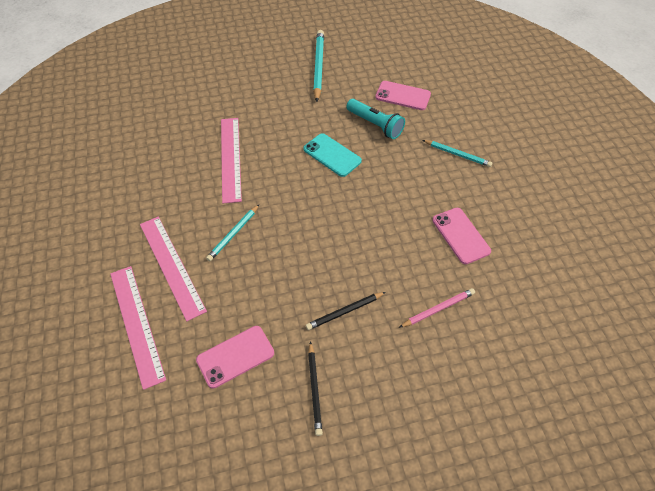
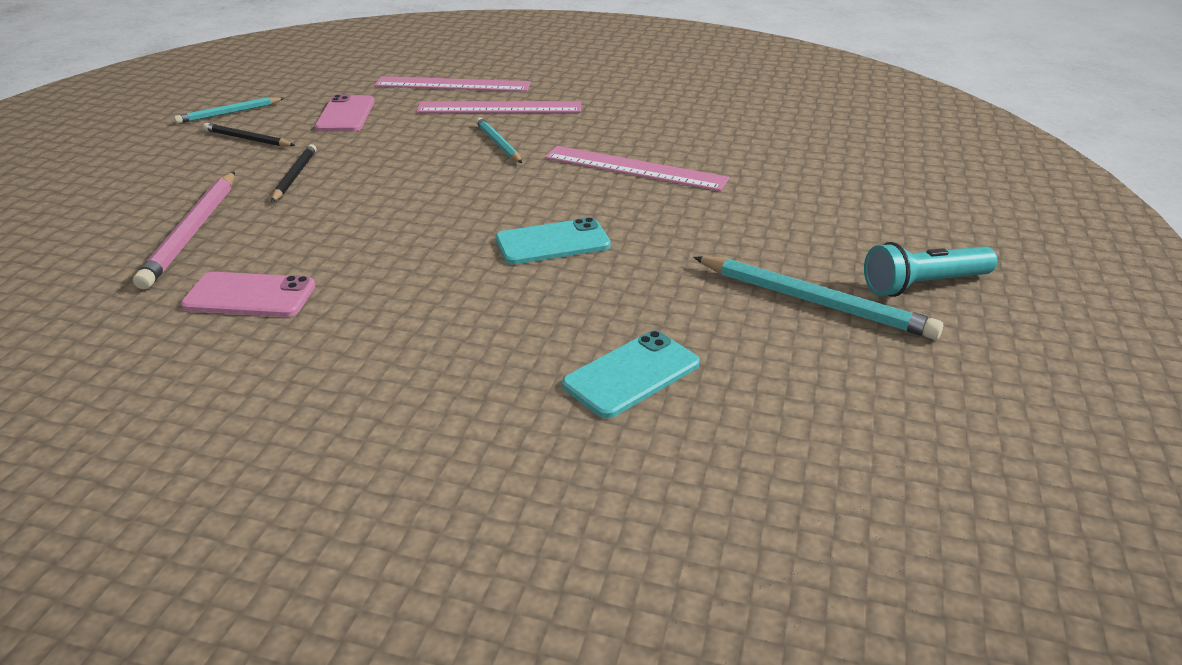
camera: 120 degrees right, 20 degrees down
turquoise flashlight [346,99,405,139] -> turquoise flashlight moved to [864,242,997,297]
pink phone [375,81,431,110] -> turquoise phone [562,330,700,418]
pink pencil [399,288,475,328] -> pink pencil [133,172,235,289], size x1.66
turquoise pencil [423,140,493,167] -> turquoise pencil moved to [174,97,284,124]

